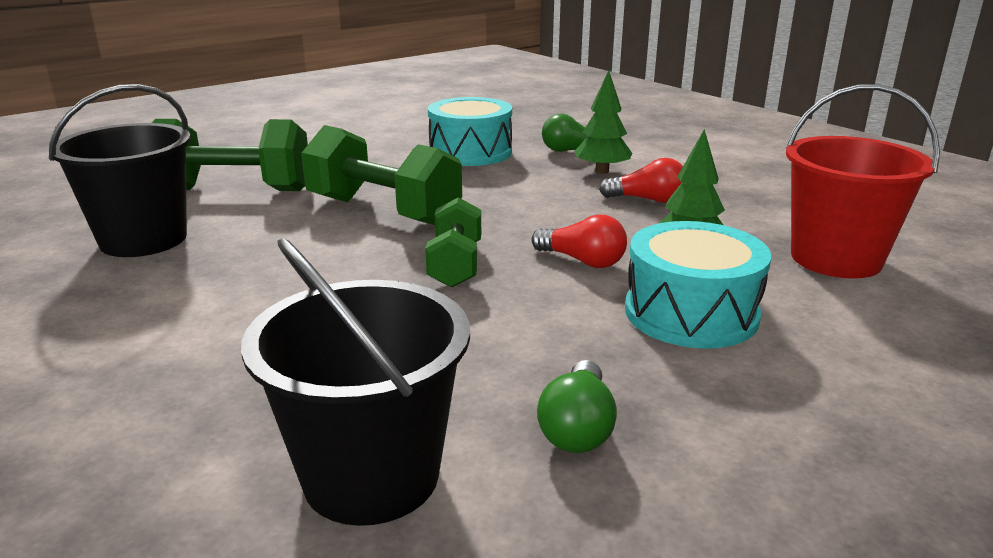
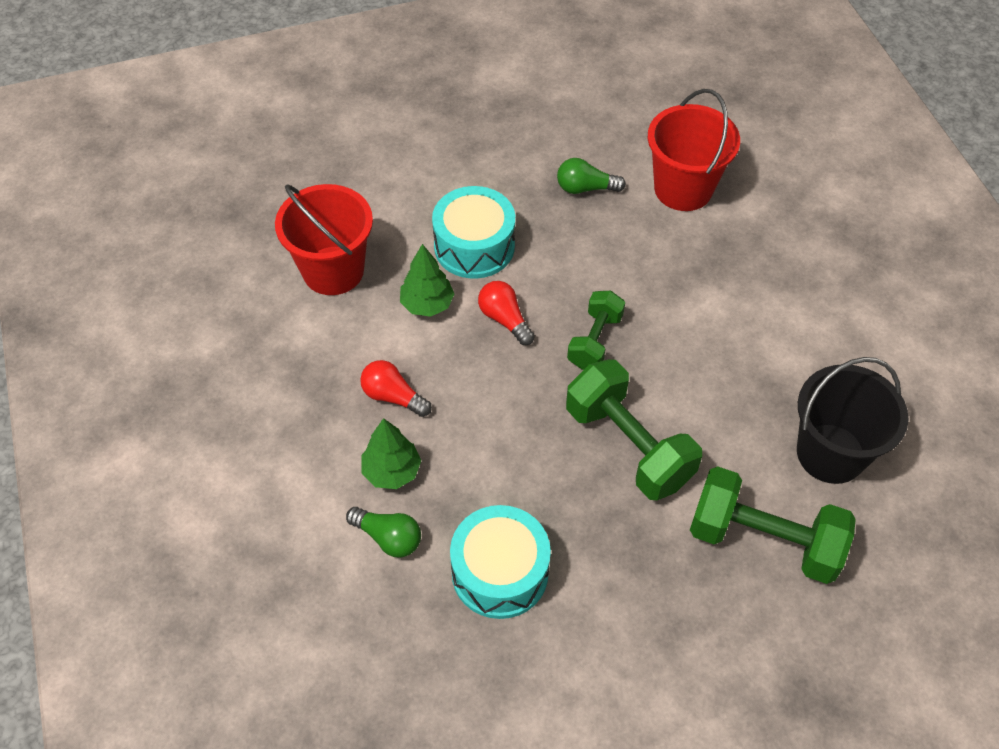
camera: 160 degrees left, 30 degrees up
black bucket [241,238,470,526] -> red bucket [648,89,740,211]
green light bulb [537,360,617,453] -> green light bulb turned 120 degrees counterclockwise [557,158,626,194]

